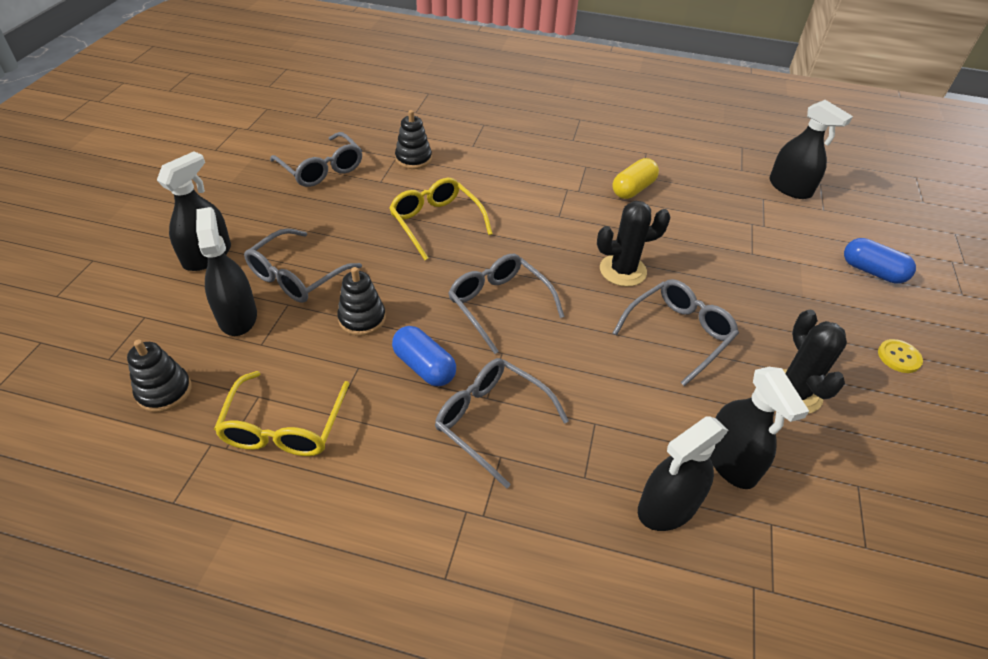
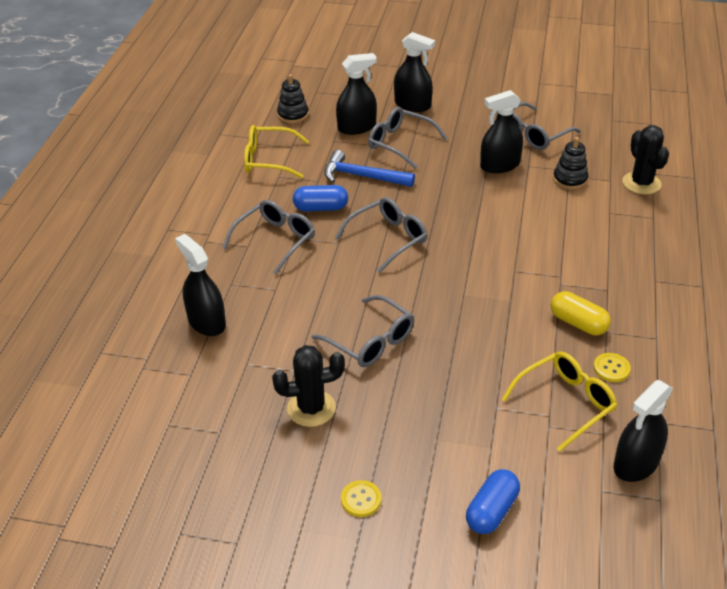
camera: 90 degrees right, 5 degrees down
black stacking toy [337,267,386,336] -> blue hammer [324,150,415,187]
yellow glasses [389,178,493,260] -> yellow glasses moved to [501,352,617,452]
blue capsule [392,326,456,386] -> blue capsule turned 45 degrees clockwise [293,185,348,211]
black cactus [597,201,671,287] -> black cactus moved to [622,125,669,195]
black spray bottle [710,367,809,489] -> black spray bottle moved to [480,90,523,173]
none -> yellow button [593,353,631,382]

